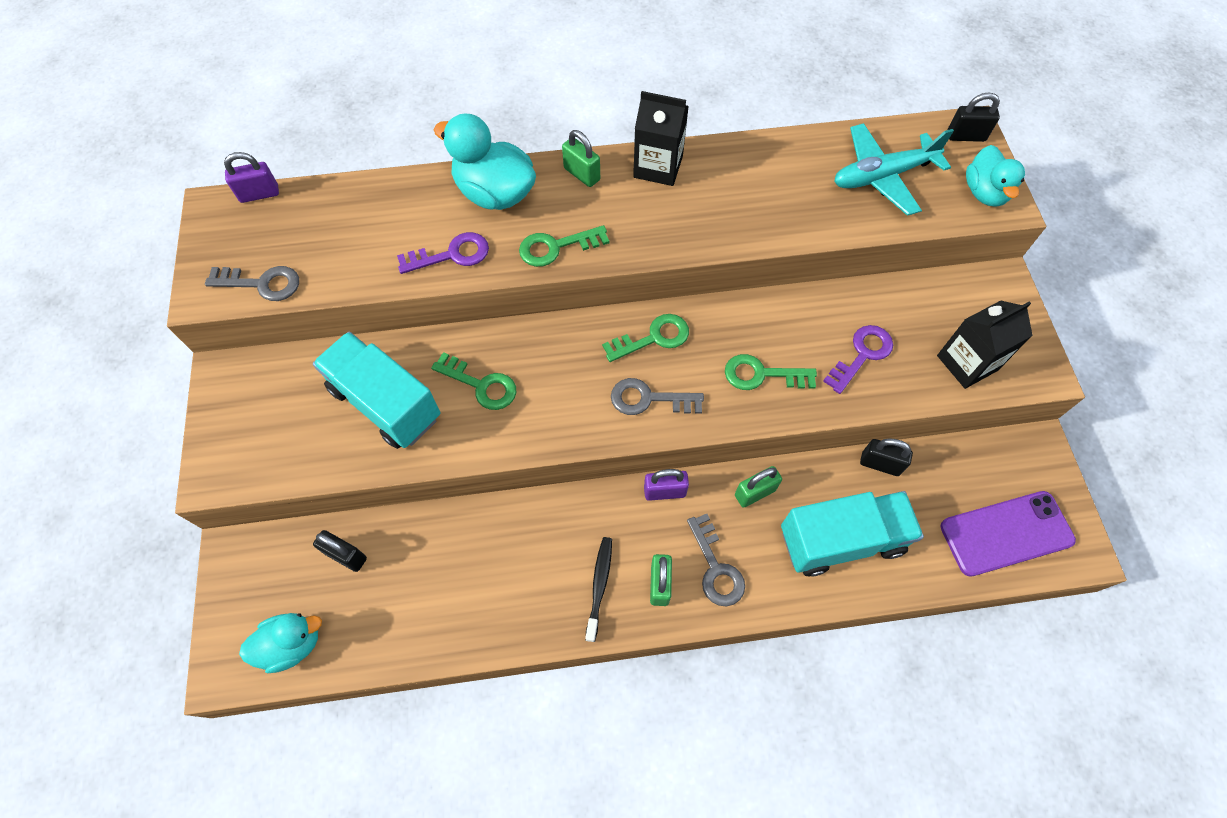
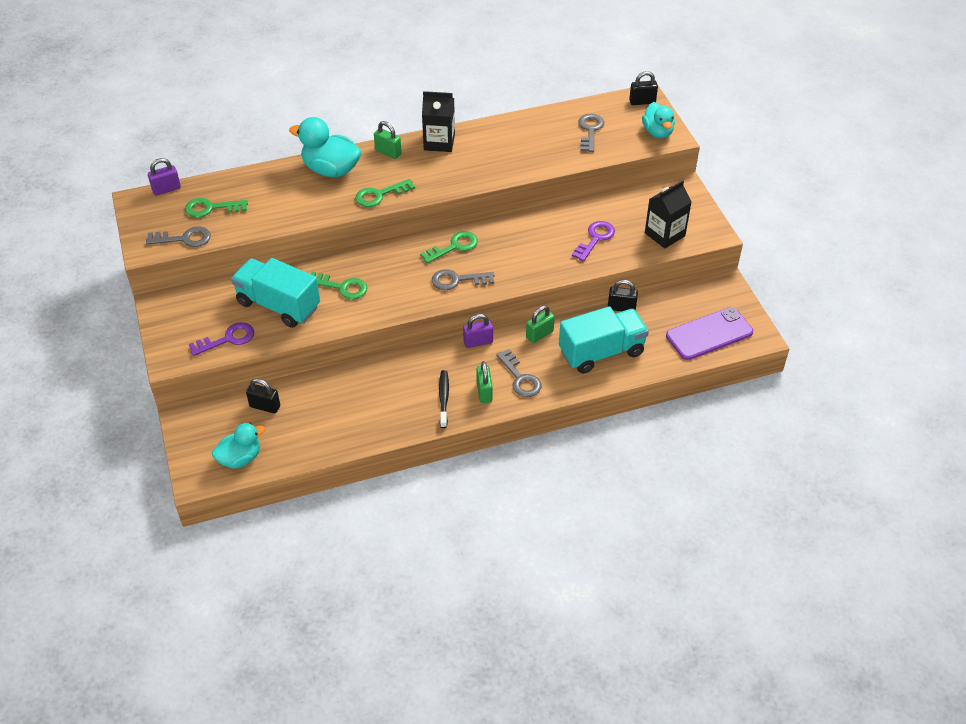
camera: 10 degrees left, 15 degrees down
purple key [397,232,489,274] -> purple key moved to [189,322,254,356]
green key [725,354,817,390] -> green key moved to [185,198,248,218]
turquoise plane [834,123,954,216] -> grey key [579,114,604,152]

